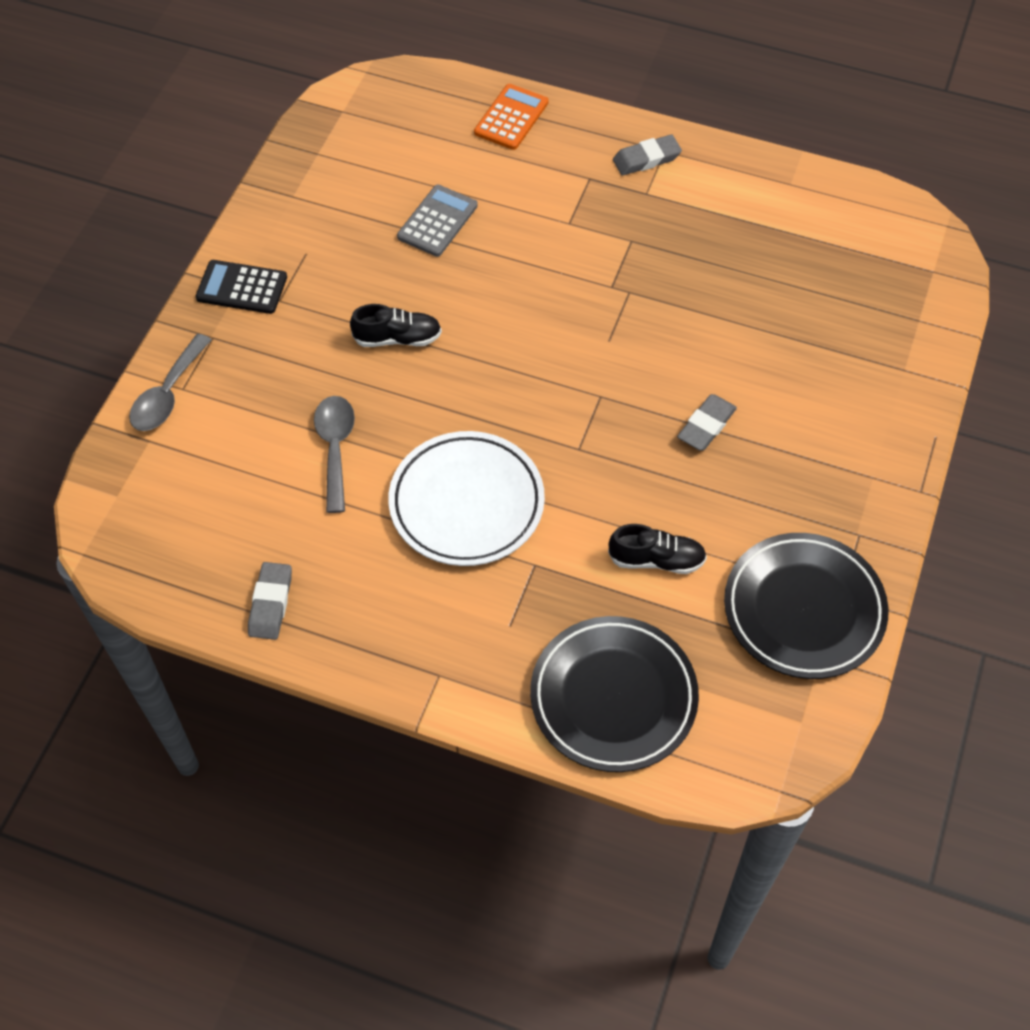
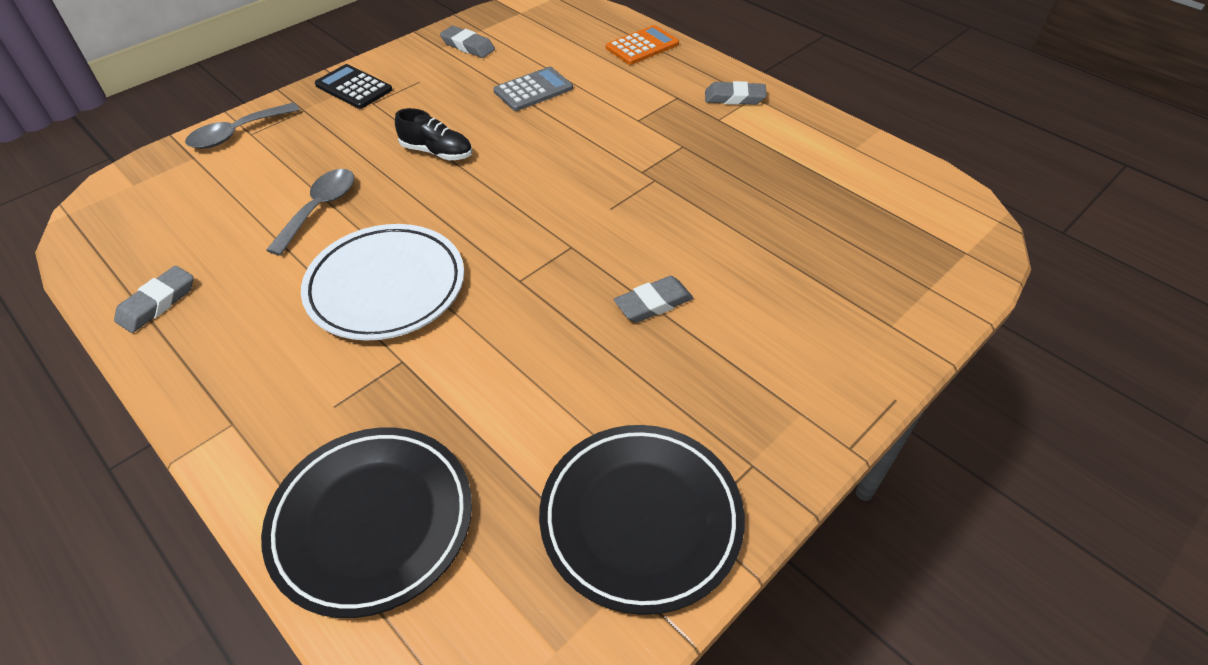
camera: 25 degrees right, 10 degrees down
black shoe [608,524,707,574] -> none
none -> grey eraser [440,26,495,58]

